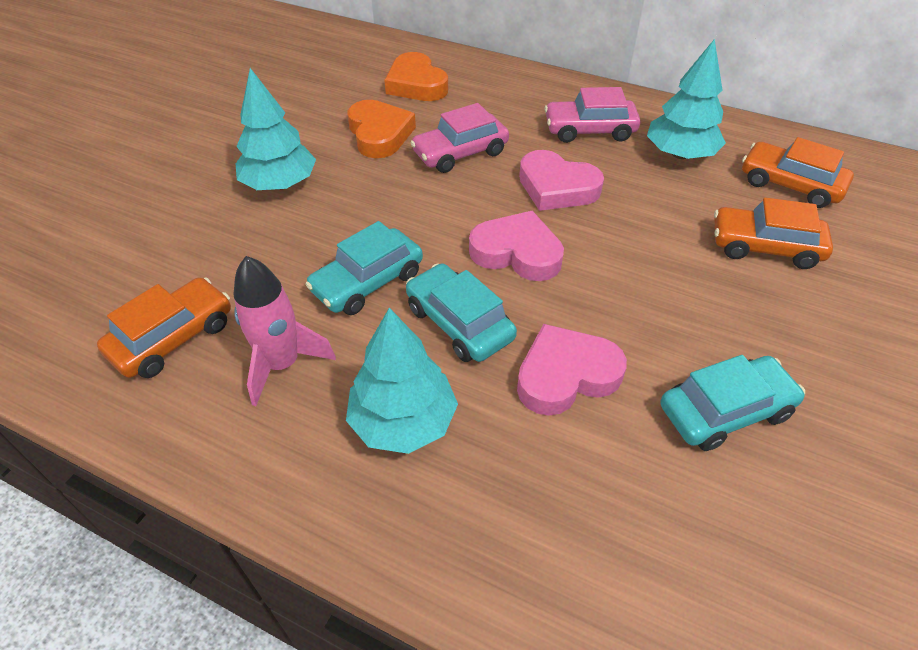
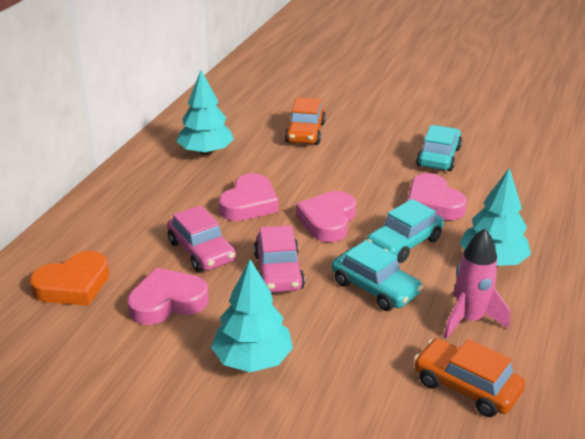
camera: 95 degrees left, 15 degrees down
orange heart [348,100,416,158] -> pink heart [127,267,209,325]
pink car [544,87,640,143] -> pink car moved to [254,226,305,293]
turquoise car [660,355,805,451] -> turquoise car turned 45 degrees clockwise [416,125,462,171]
orange car [742,137,854,208] -> none

